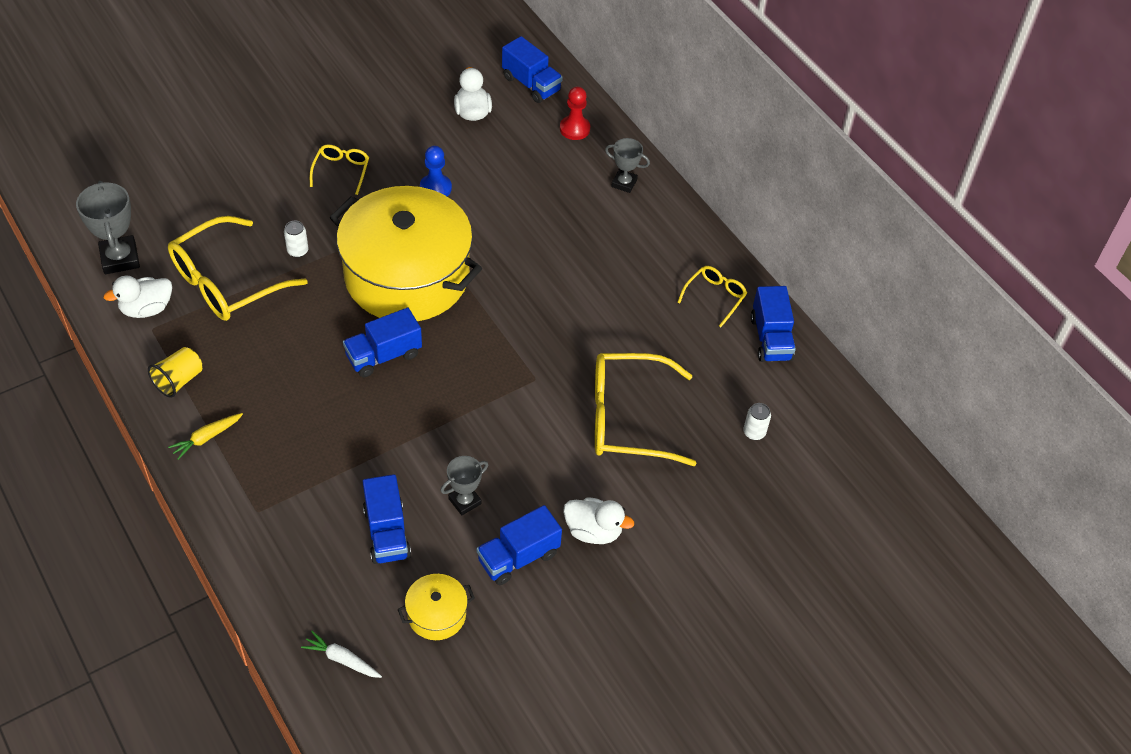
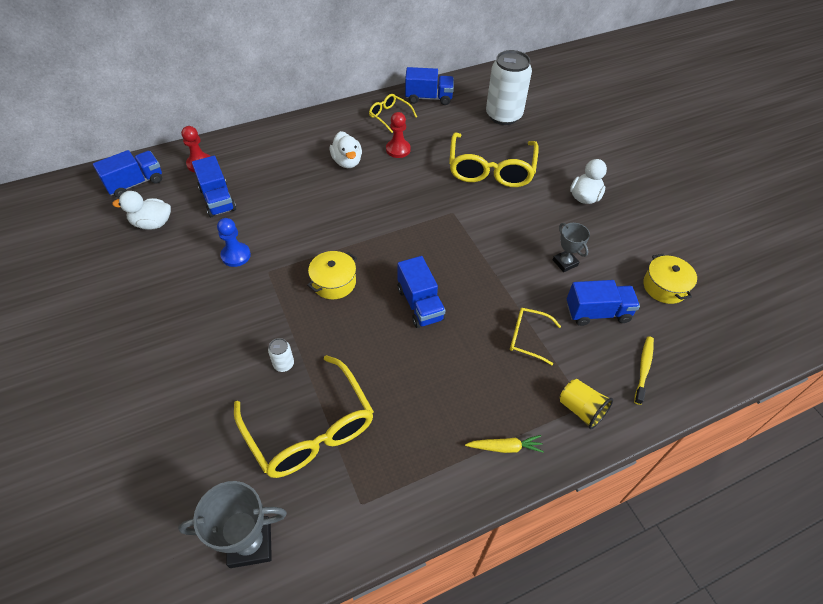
camera: 80 degrees left, 0 degrees up
white duck [104,276,172,318] -> white duck moved to [330,131,362,168]
yellow cup [148,347,202,398] -> yellow cup moved to [560,379,613,429]
yellow carrot [168,413,243,460] -> yellow carrot turned 60 degrees counterclockwise [465,435,544,453]
white carrot [301,631,382,678] -> none
yellow glasses [310,144,369,195] -> yellow glasses moved to [510,308,561,365]
yellow pot [329,186,482,321] -> yellow pot [307,251,357,299], size x0.40
blue truck [477,505,562,585] -> blue truck moved to [192,156,236,217]
grey trophy [605,138,650,193] -> none
white can [743,403,771,440] -> white can [486,50,532,125], size x2.48
none -> red pawn [386,112,411,158]
none -> yellow toothbrush [634,336,654,405]

